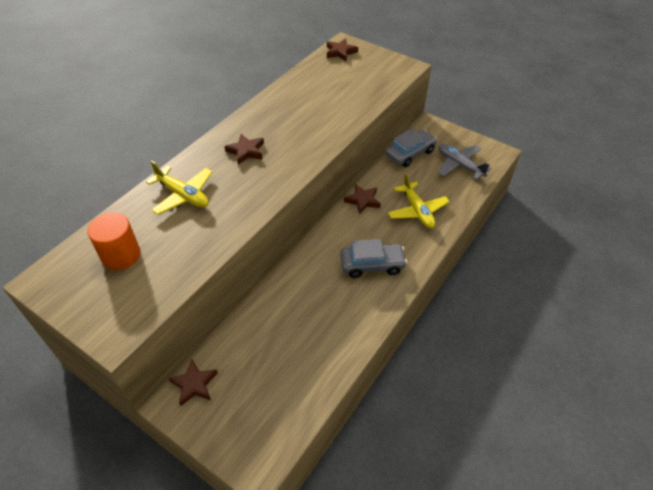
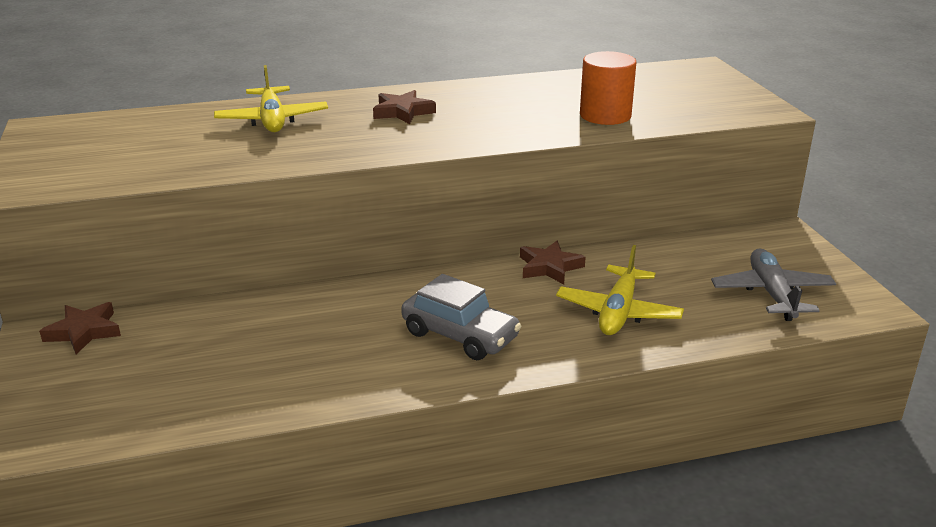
camera: 40 degrees right, 20 degrees down
orange cylinder [88,212,140,270] -> orange cylinder moved to [580,51,636,125]
brown star [327,38,358,61] -> none
grey car [386,129,437,167] -> none

